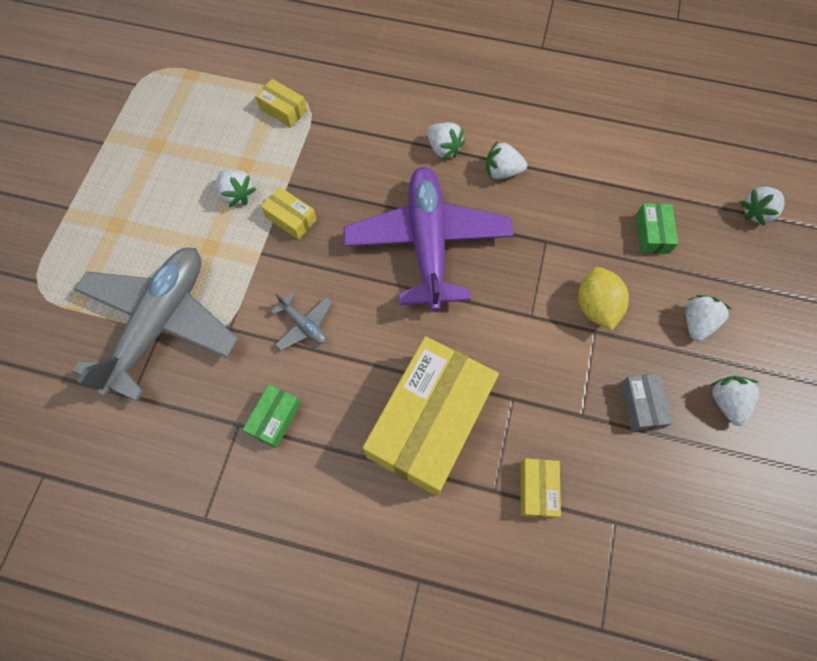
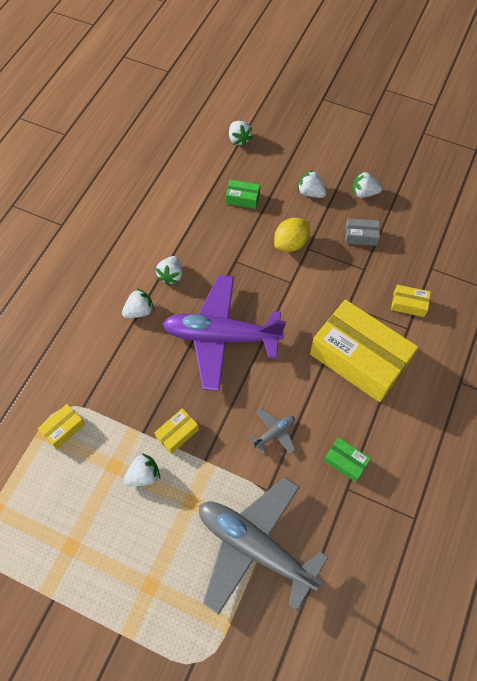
camera: 80 degrees left, 5 degrees down
yellow lemon [578,267,629,331] -> yellow lemon turned 45 degrees counterclockwise [274,218,310,252]

